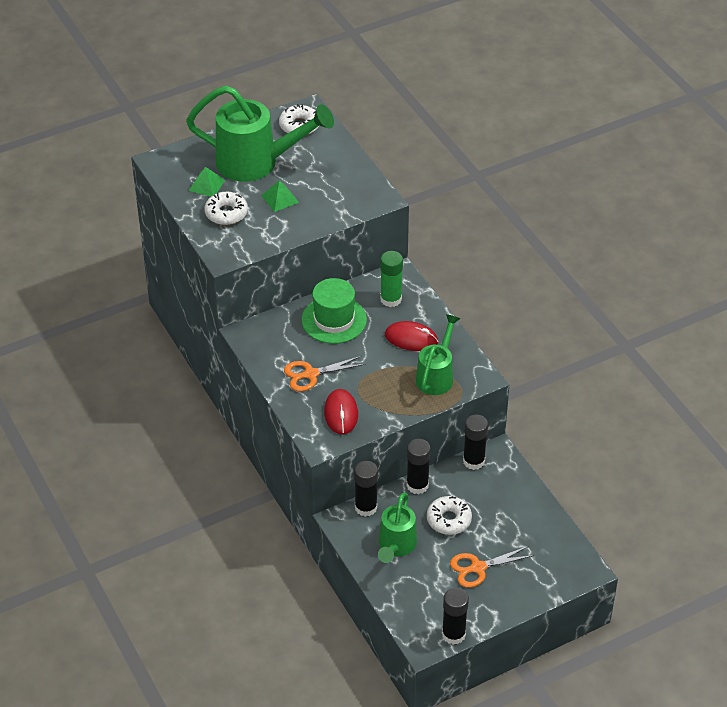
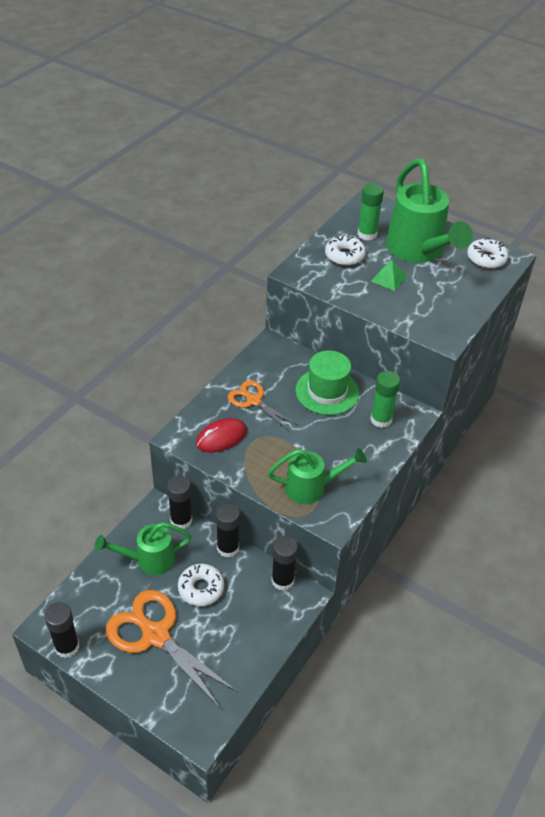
camera: 60 degrees right, 0 degrees up
green pyramid [188,167,225,197] -> green glue stick [357,183,384,241]
red mouse [385,321,438,351] -> none
orange scissors [450,546,534,588] -> orange scissors [106,590,238,709], size x1.69

